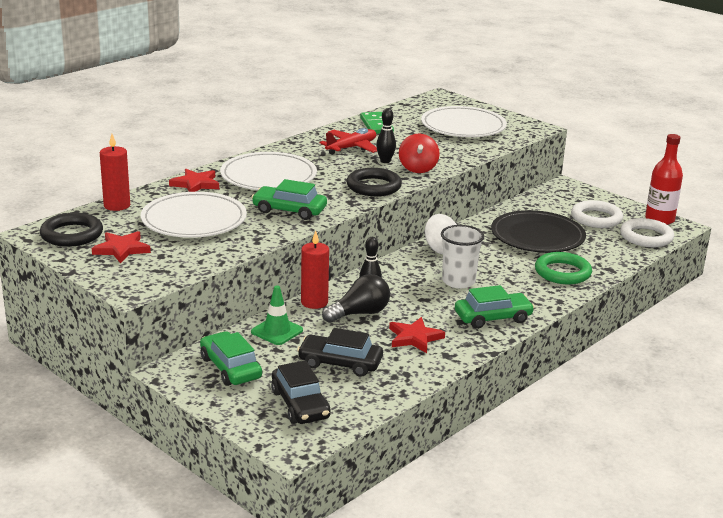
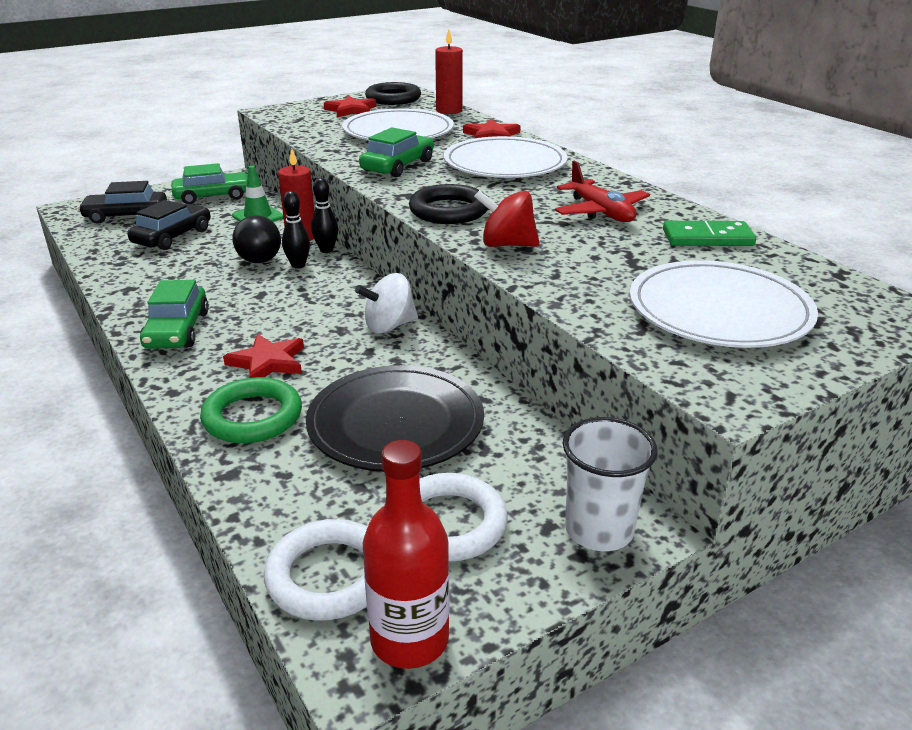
camera: 105 degrees right, 5 degrees up
black bowling pin [376,108,396,163] -> black bowling pin moved to [311,178,338,253]
red star [389,317,445,353] -> red star moved to [223,334,304,378]
white cup [441,225,484,288] -> white cup moved to [563,417,657,551]

